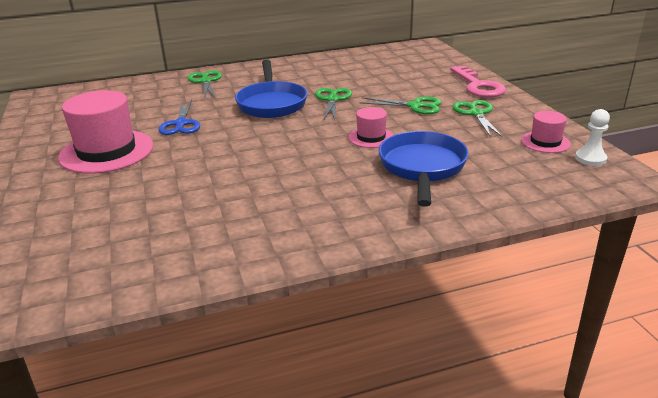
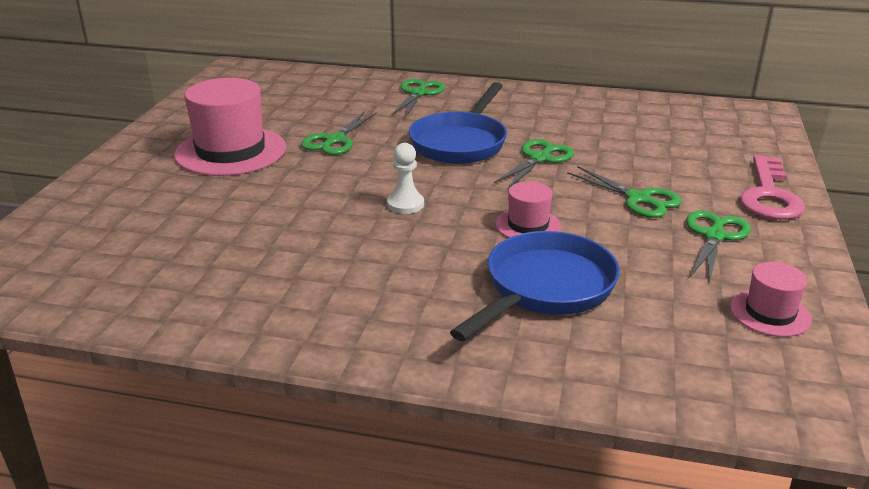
camera: 30 degrees right, 0 degrees up
blue scissors [158,100,200,135] -> green scissors [301,111,377,155]
white pawn [575,109,610,166] -> white pawn moved to [387,143,424,214]

